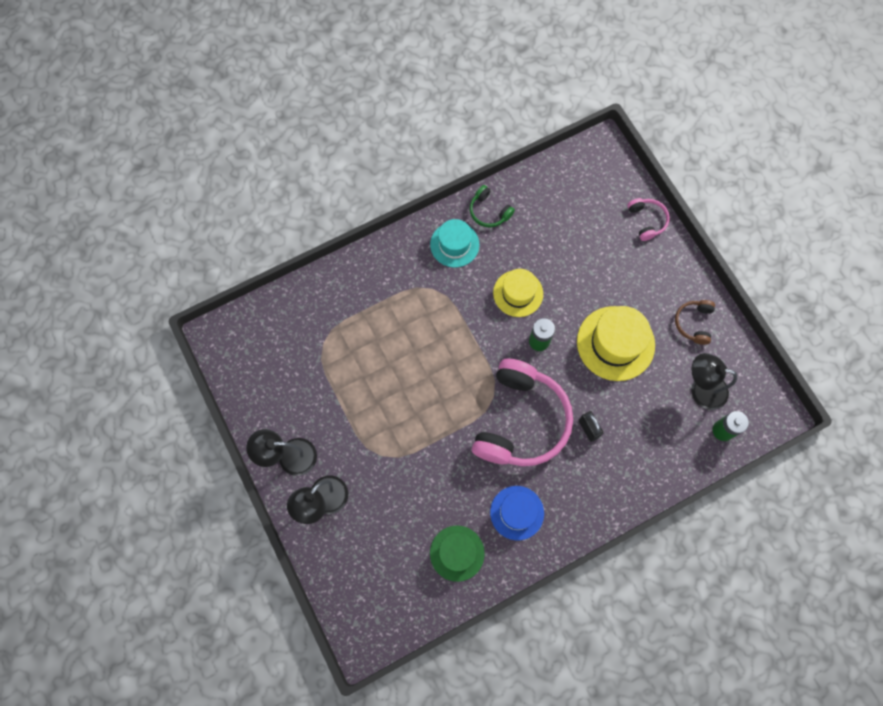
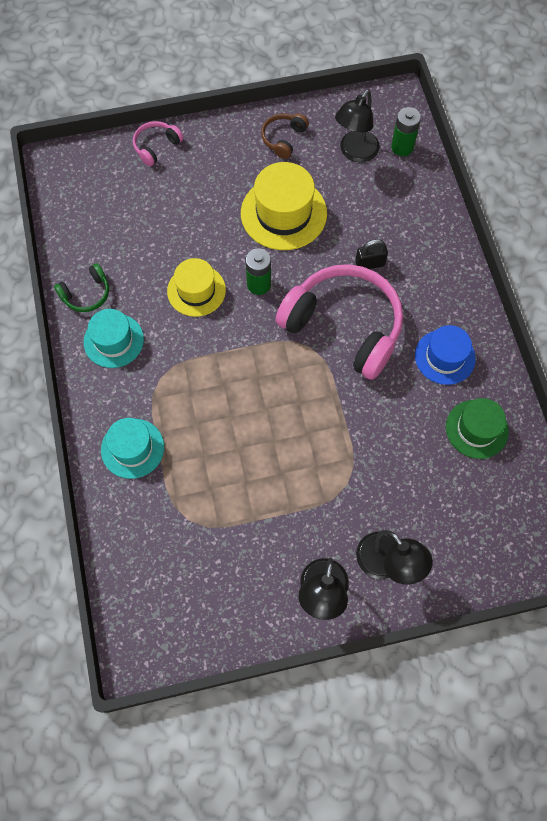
camera: 75 degrees left, 5 degrees down
pink headphones [628,198,670,241] -> pink headphones turned 45 degrees counterclockwise [133,121,183,166]
brown headphones [675,300,715,345] -> brown headphones turned 90 degrees clockwise [261,113,309,159]
none -> turquoise hat [101,418,164,479]

